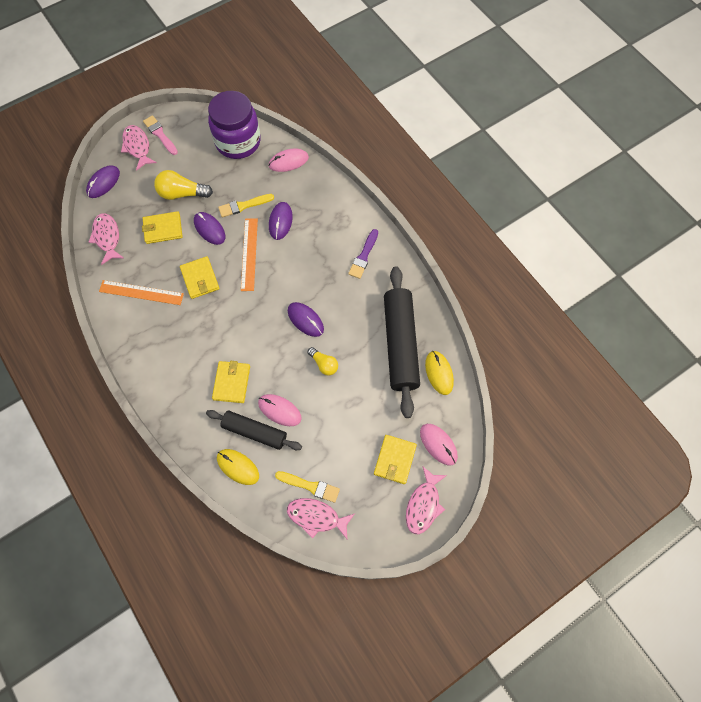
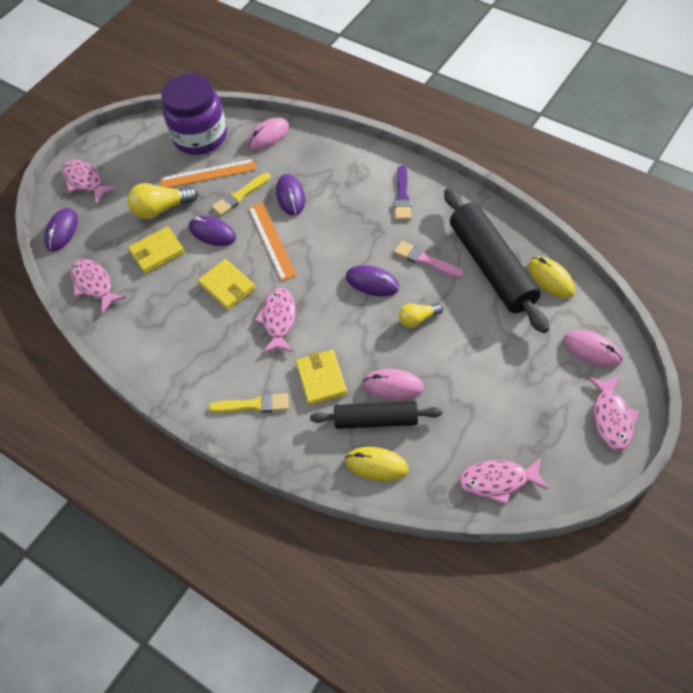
camera: 15 degrees left, 10 degrees down
orange ruler [99,280,184,305] -> orange ruler moved to [160,159,256,188]
pink brush [143,115,178,155] -> pink brush moved to [394,241,464,278]
yellow brush [275,471,340,503] -> yellow brush moved to [209,393,289,413]
yellow light bulb [308,347,338,375] -> yellow light bulb turned 135 degrees clockwise [399,303,443,328]
yellow wallet [374,435,417,484] -> none
none -> pink fish [254,288,296,354]

